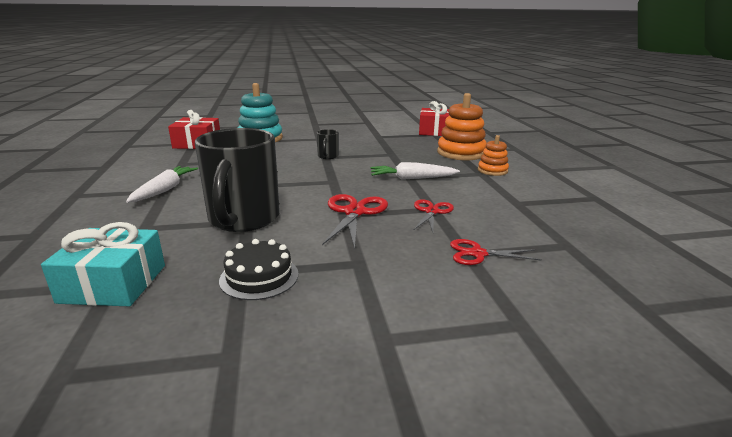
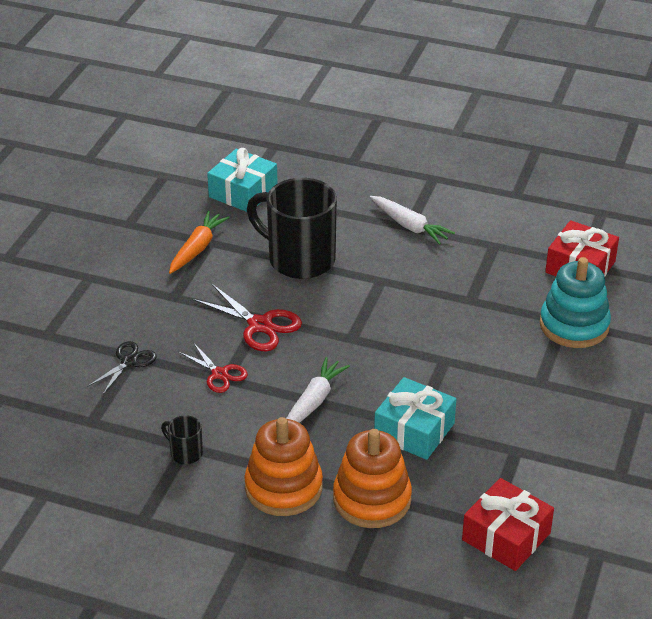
camera: 120 degrees right, 15 degrees up
black cake [219,239,299,300] -> orange carrot [169,211,230,274]
black mug [317,129,339,159] -> black mug moved to [161,415,203,464]
red scissors [450,239,542,265] -> black scissors [87,341,156,394]
orange stacking toy [478,135,509,176] -> orange stacking toy [244,417,323,516], size x1.80
none -> turquoise gift [374,377,456,460]

